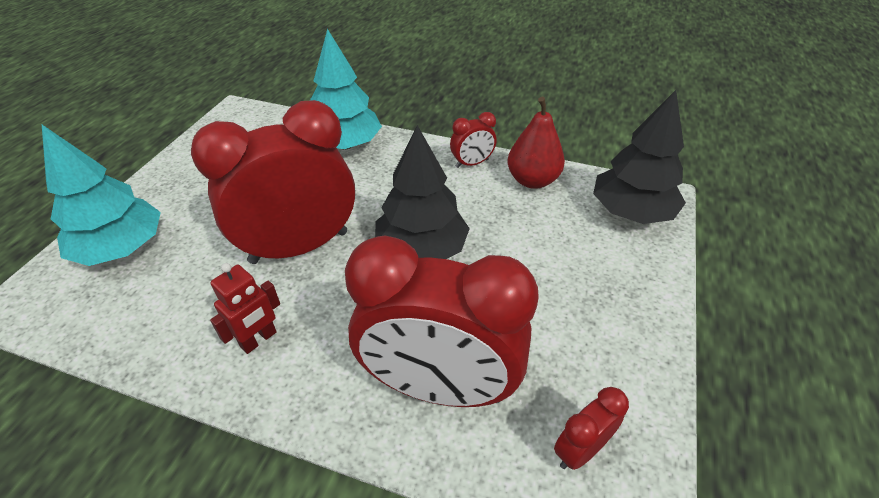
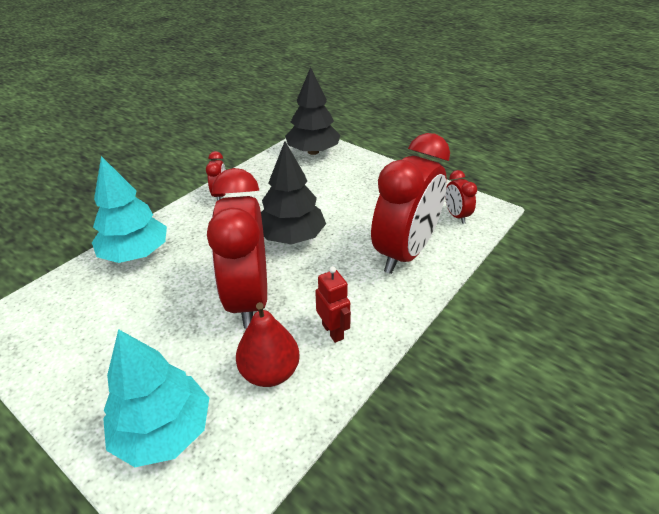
camera: 70 degrees left, 5 degrees down
red pear [508,97,565,189] -> red pear moved to [236,302,300,387]

